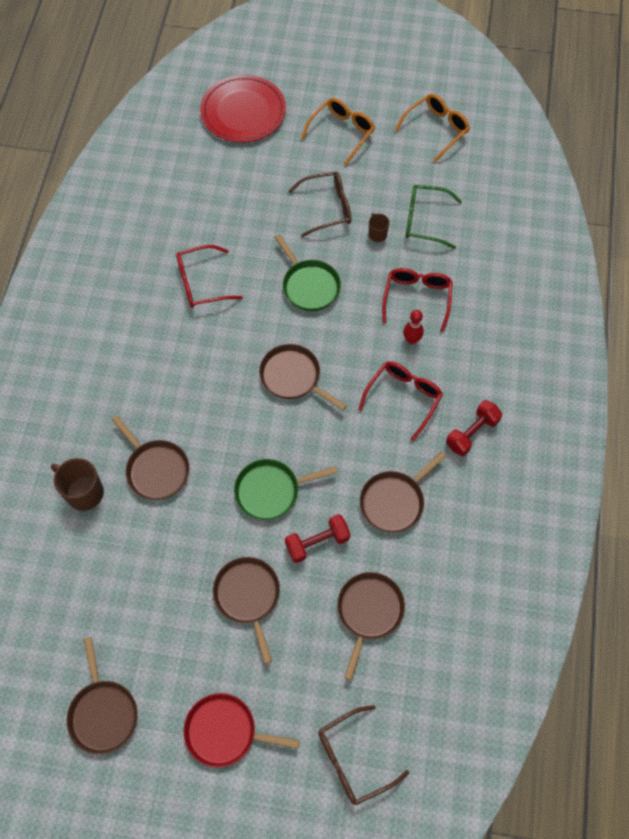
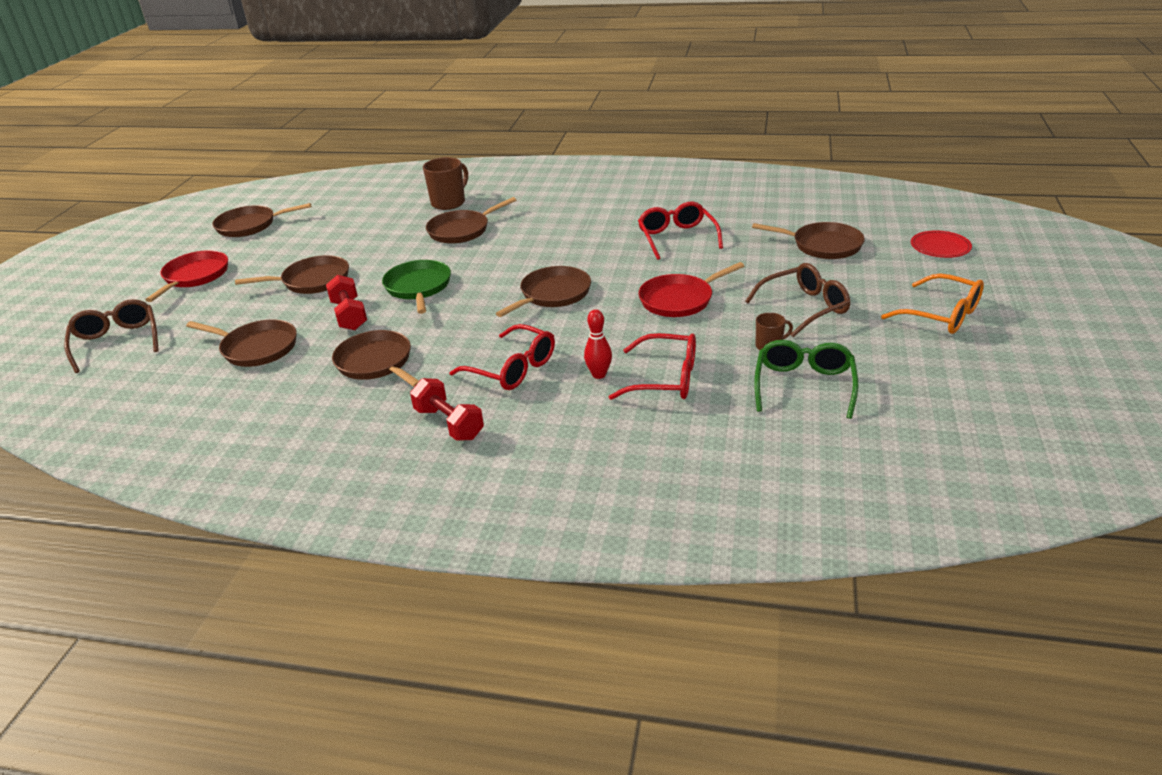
camera: 95 degrees right, 30 degrees down
red plate [200,75,286,142] -> red plate [911,230,972,258], size x0.52
green pan [274,234,341,311] -> red pan [639,262,744,317]
brown glasses [289,172,351,237] -> brown glasses turned 105 degrees counterclockwise [745,263,851,337]
orange glasses [395,94,470,162] -> none
none -> brown pan [752,222,865,259]

